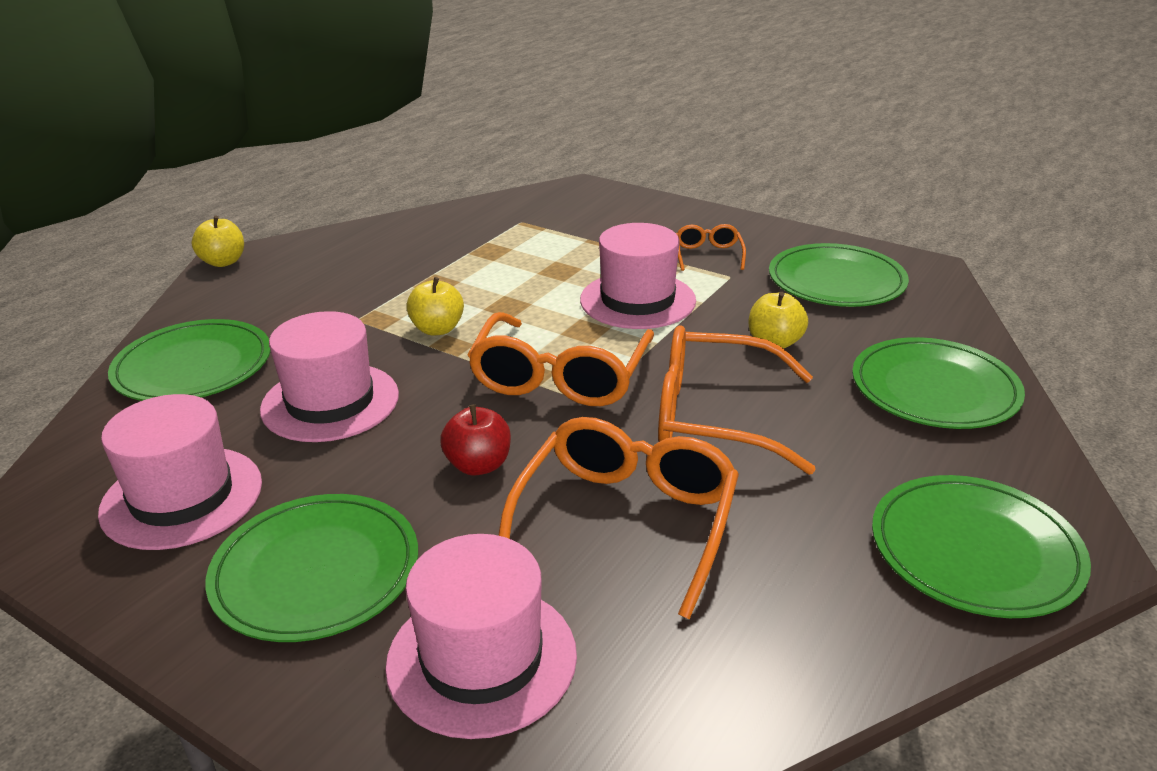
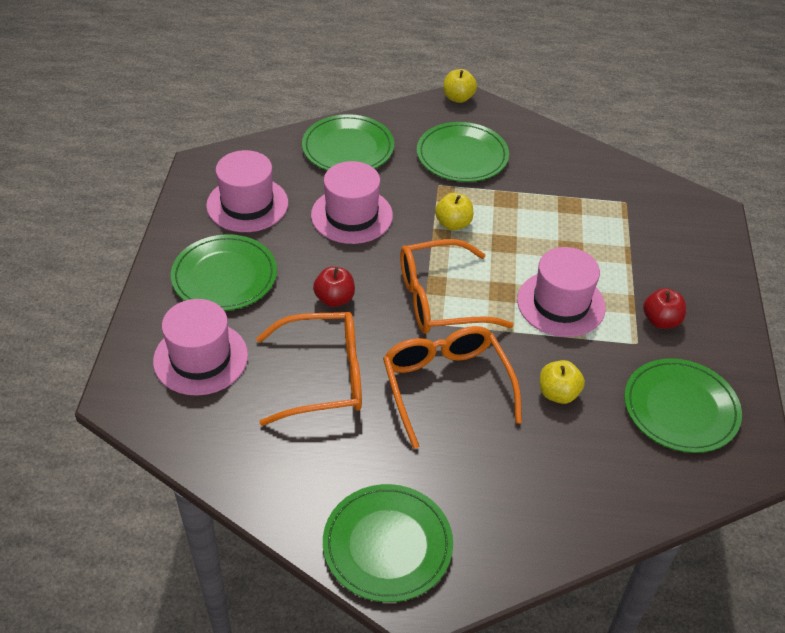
camera: 60 degrees right, 15 degrees up
orange glasses [676,224,746,271] -> red apple [643,288,686,329]
green plate [852,337,1025,429] -> green plate moved to [417,122,509,182]

